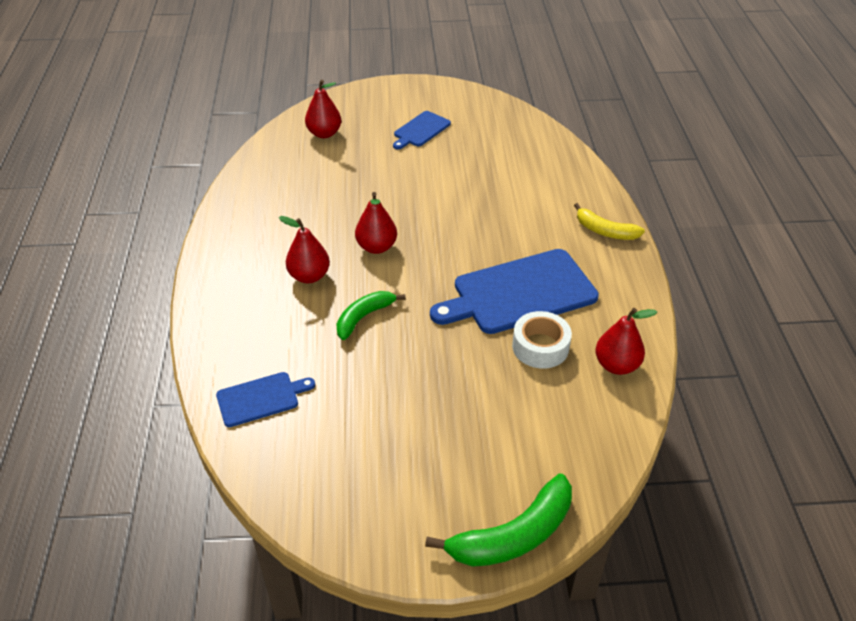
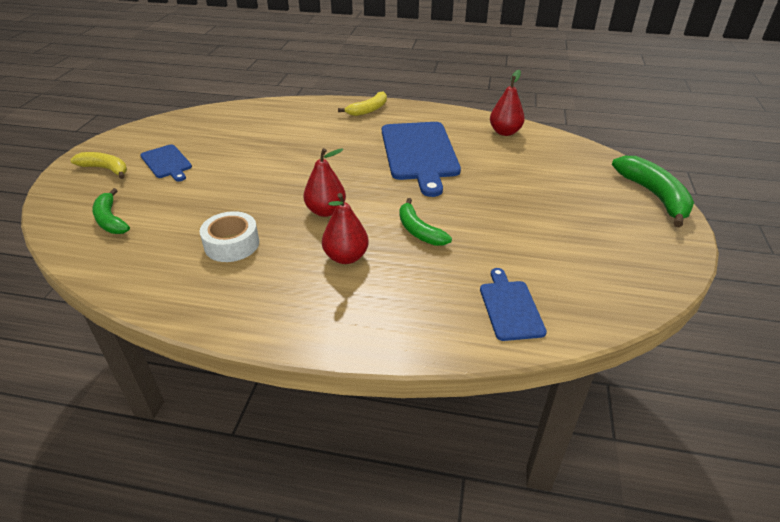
camera: 75 degrees left, 5 degrees down
red pear [305,80,341,138] -> green banana [93,188,130,234]
white tape [512,311,572,369] -> white tape moved to [200,211,259,262]
none -> yellow banana [70,152,127,179]

